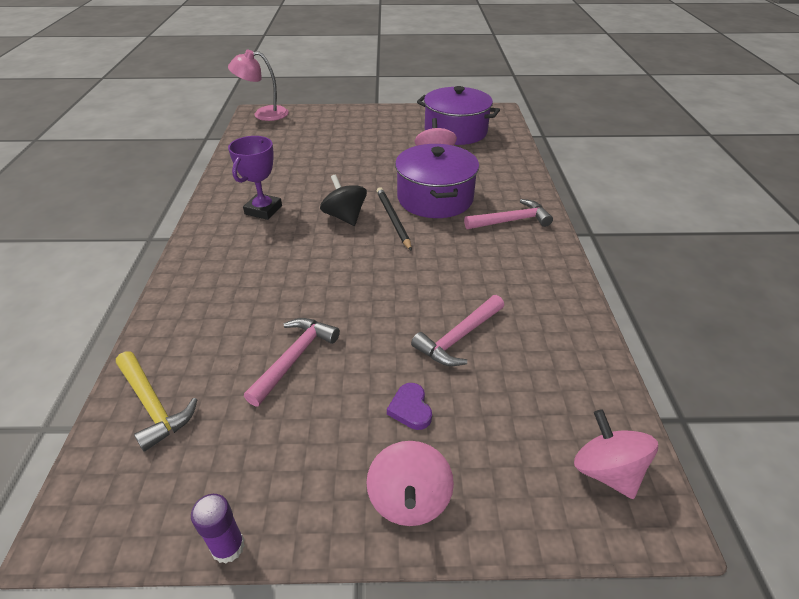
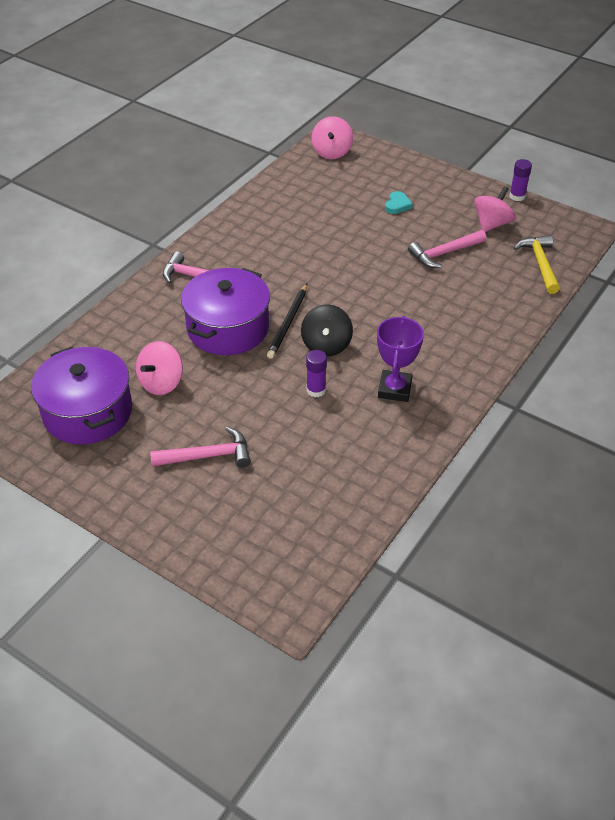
camera: 145 degrees left, 5 degrees up
pink lamp [228,50,289,121] -> none
purple trophy [228,136,282,220] -> purple trophy turned 45 degrees counterclockwise [377,316,424,402]
pink spinning top [366,441,454,526] -> pink spinning top moved to [474,186,516,232]
purple heart [387,383,432,430] -> turquoise heart [385,191,413,214]
pink hammer [411,295,504,366] -> pink hammer moved to [150,427,251,468]
none -> purple glue stick [306,350,327,397]

